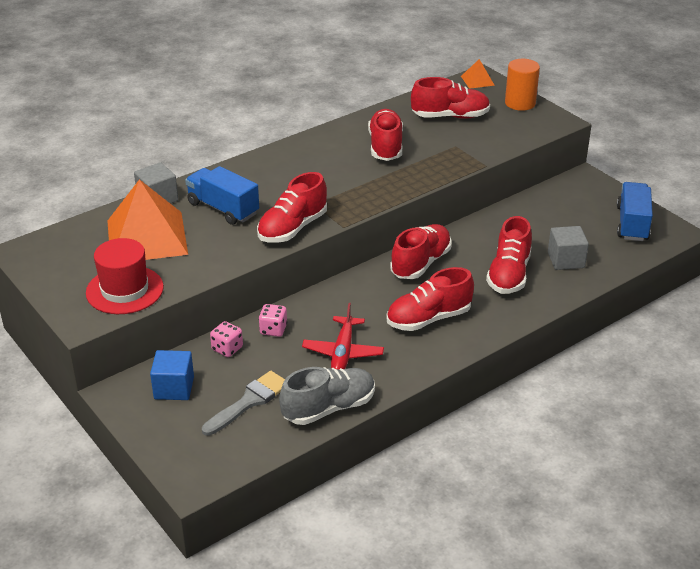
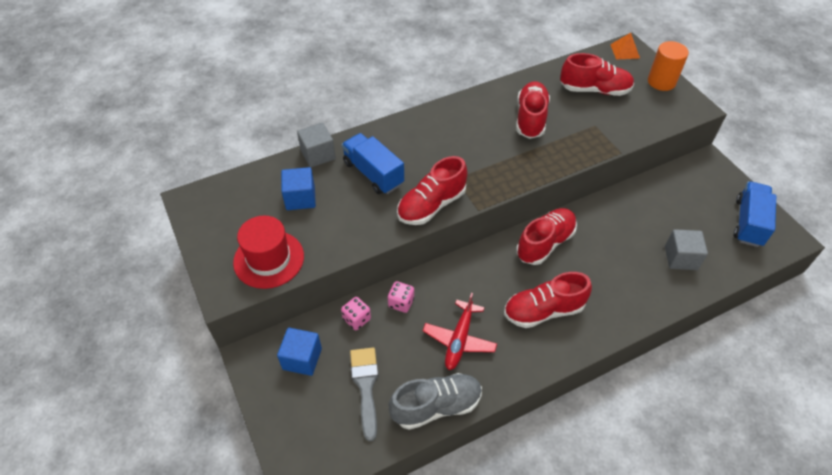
camera: 10 degrees right, 15 degrees up
orange pyramid [107,179,188,260] -> blue cube [281,167,316,210]
grey brush [202,371,285,436] -> grey brush turned 60 degrees counterclockwise [350,347,378,441]
red shoe [486,216,532,294] -> none

